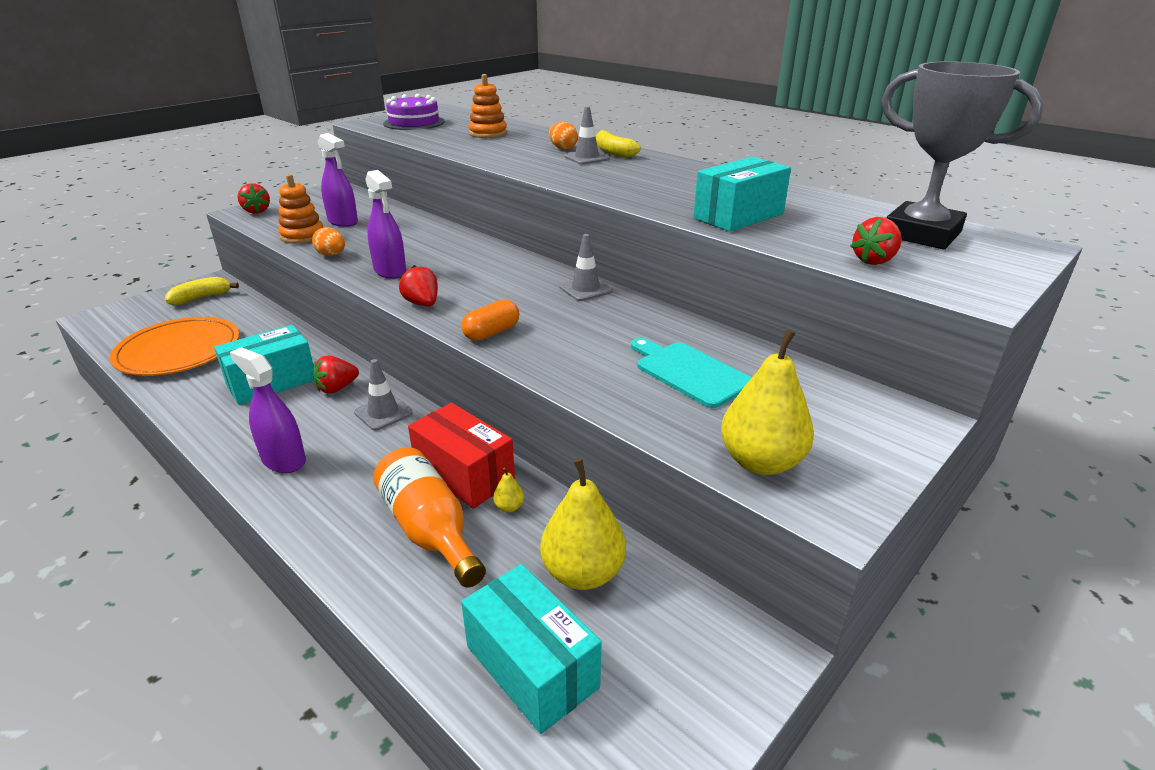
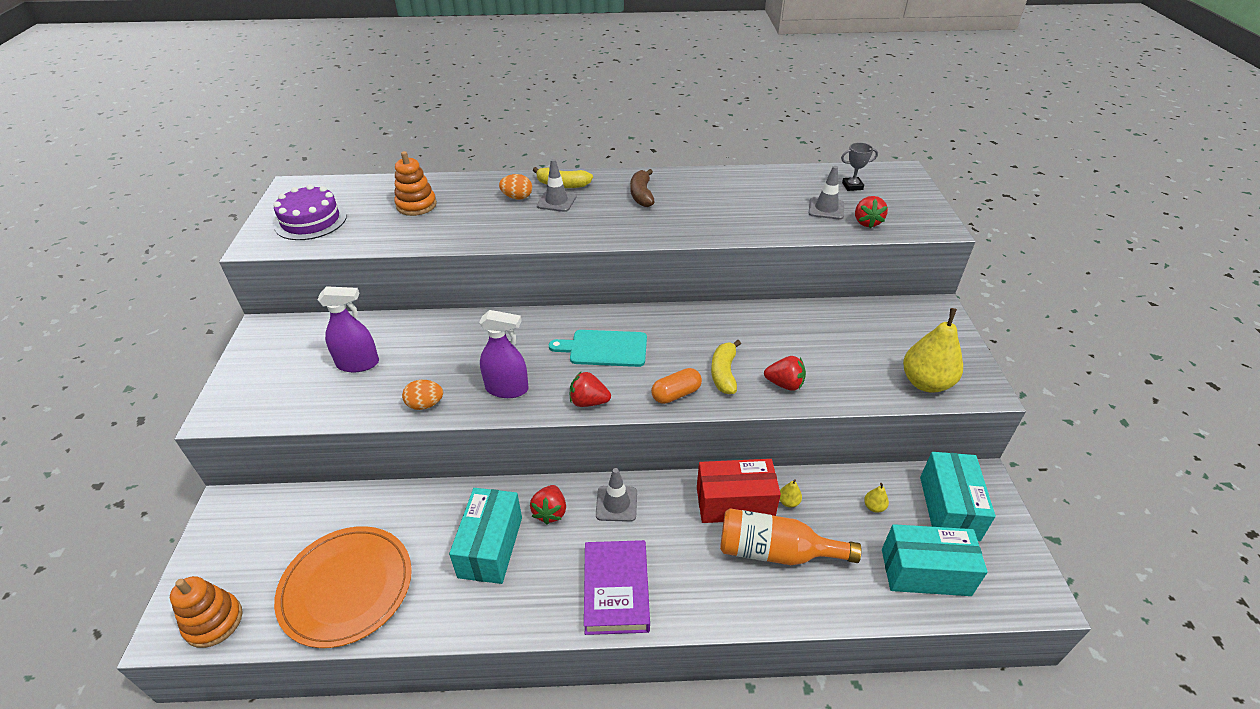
camera: 45 degrees left, 10 degrees up
yellow banana [165,277,239,305] -> yellow banana moved to [711,340,741,394]
purple spray bottle [230,347,306,473] -> purple book [584,540,650,635]
red strawberry [238,183,270,214] -> red strawberry moved to [764,356,806,391]
orange stacking toy [278,174,323,244] -> orange stacking toy moved to [170,576,243,648]
orange capsule [461,299,519,341] -> orange capsule turned 60 degrees clockwise [651,368,702,404]
yellow pear [540,458,626,590] -> yellow pear [864,483,889,513], size x0.41
grey traffic cone [559,234,612,301] -> grey traffic cone moved to [809,166,844,219]
turquoise cutting board [631,338,752,408] -> turquoise cutting board moved to [549,330,647,367]
turquoise box [693,157,791,232] -> turquoise box moved to [920,452,996,541]
grey trophy [882,61,1044,250] -> grey trophy [841,142,878,191], size x0.40
none -> brown banana [630,169,655,207]

